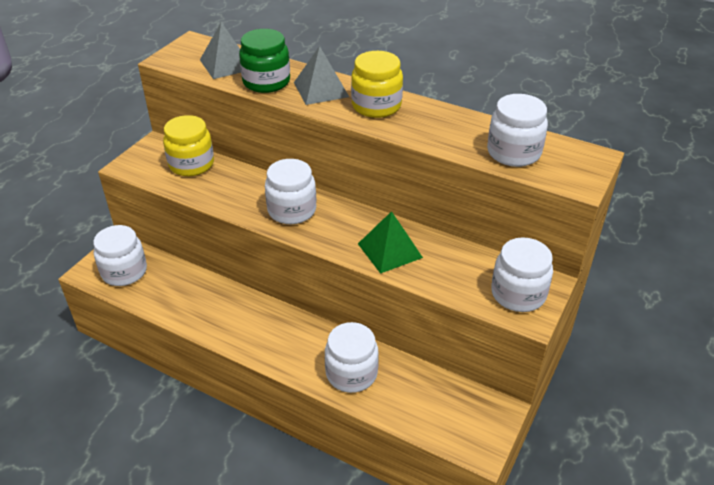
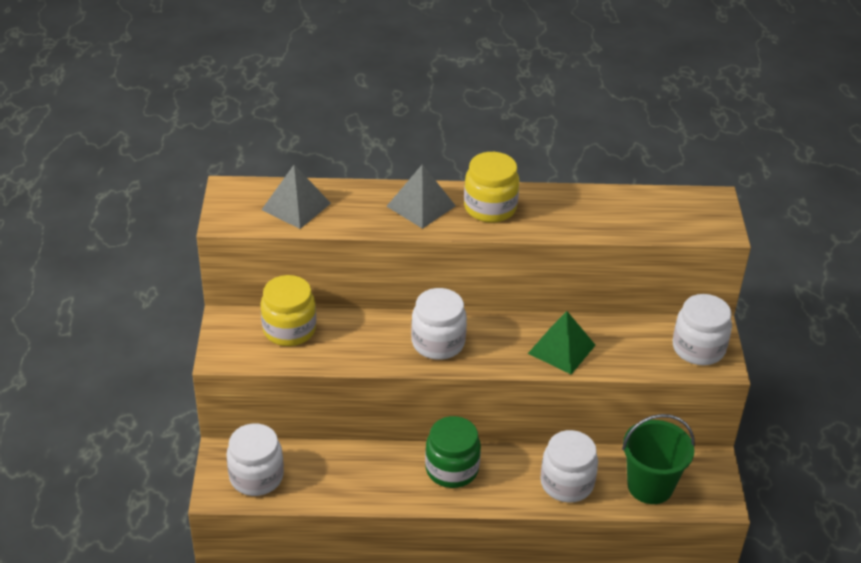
camera: 30 degrees left, 0 degrees up
green jar [239,29,290,93] -> green jar moved to [425,416,481,488]
white jar [487,94,548,167] -> none
none -> green bucket [622,414,695,504]

